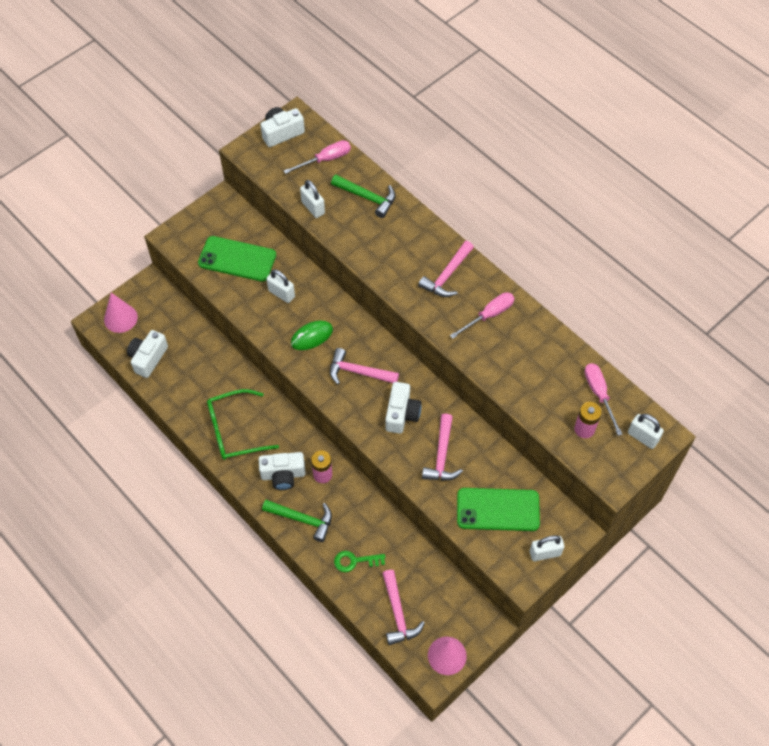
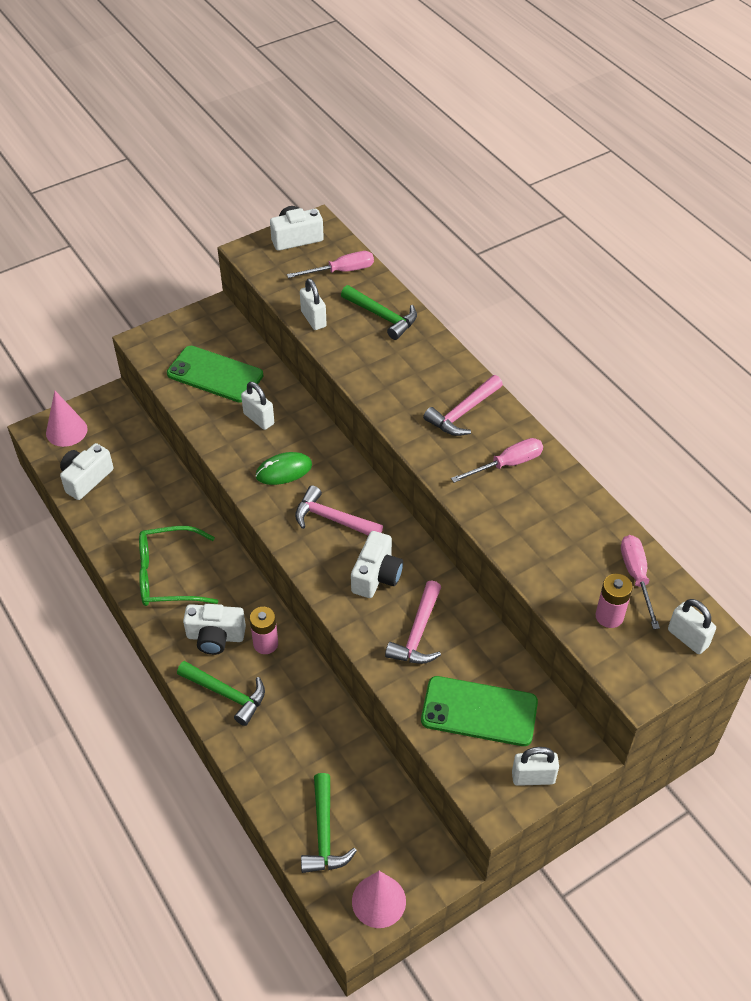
camera: 10 degrees right, 10 degrees down
green key [334,551,385,572] -> none
pink hammer [382,570,425,645] -> green hammer [301,773,357,873]

